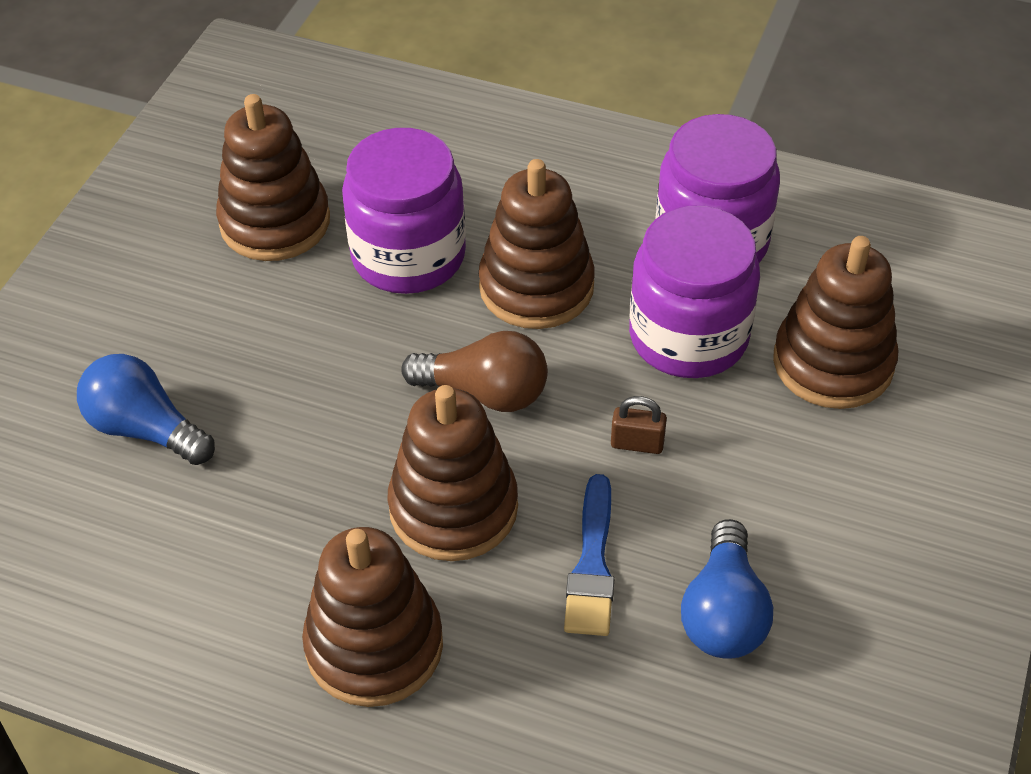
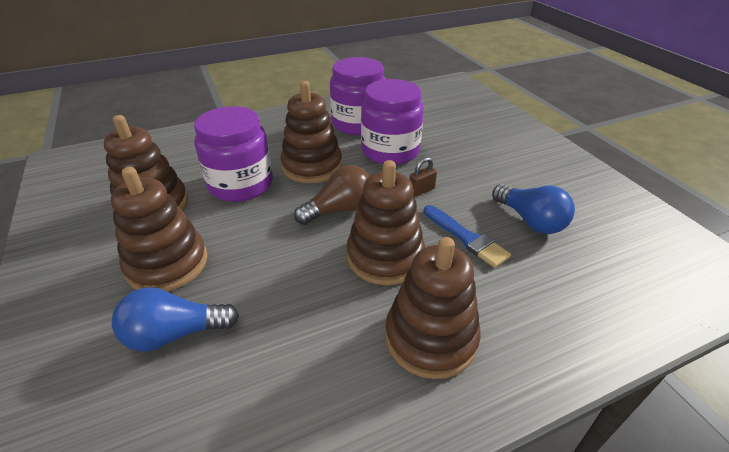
camera: 45 degrees left, 10 degrees down
brown stacking toy [773,236,898,409] -> brown stacking toy moved to [111,167,208,292]

